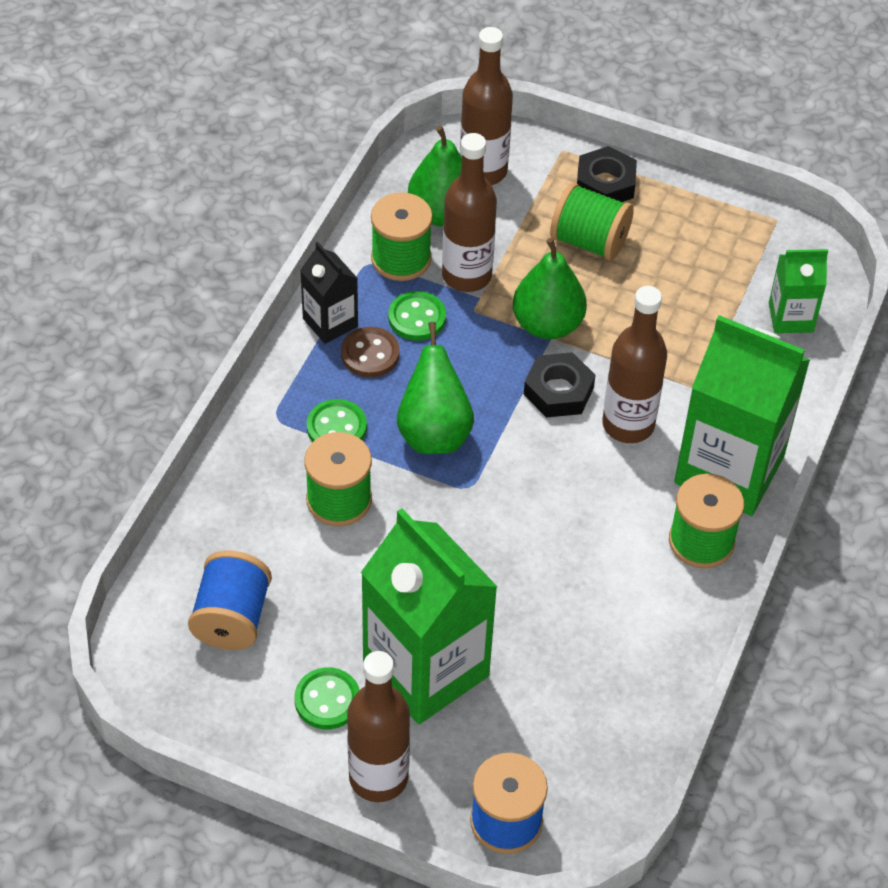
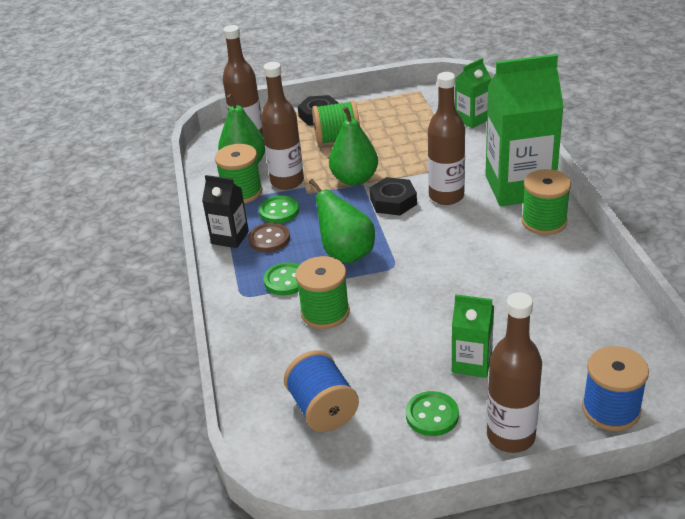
camera: 30 degrees left, 15 degrees down
green carton [361,508,498,724] -> green carton [452,294,494,378], size x0.50

